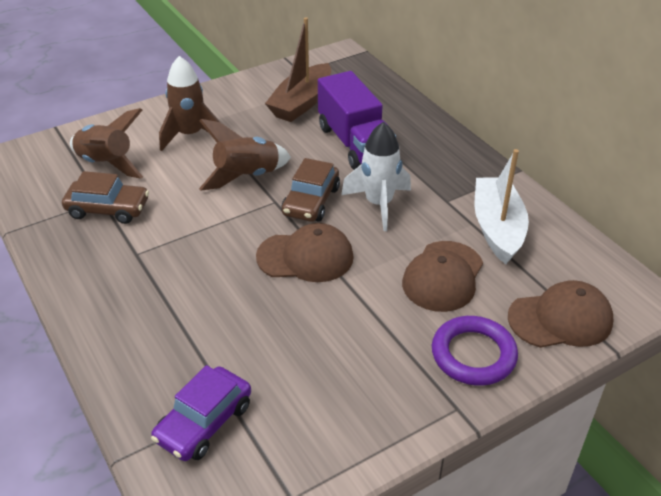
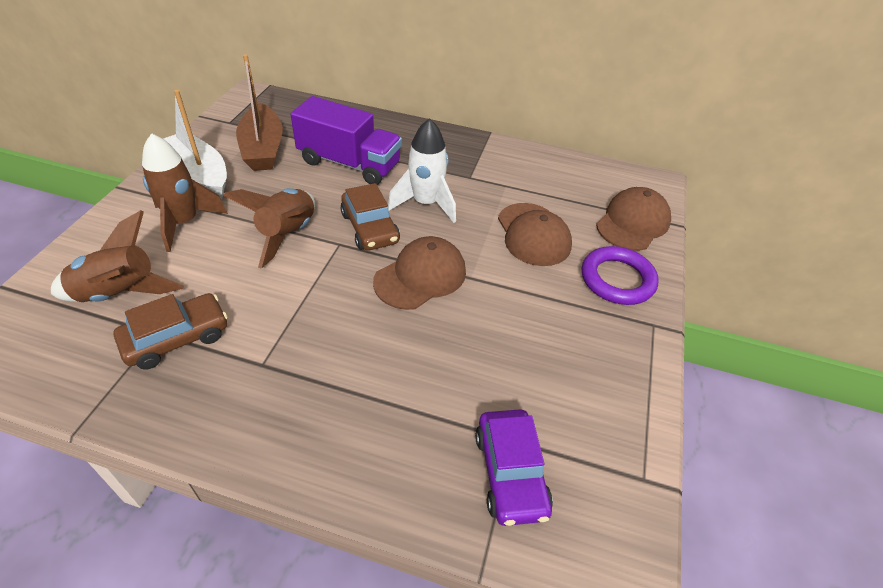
camera: 45 degrees left, 5 degrees up
white boat [474,149,529,264] -> white boat moved to [164,90,227,200]

